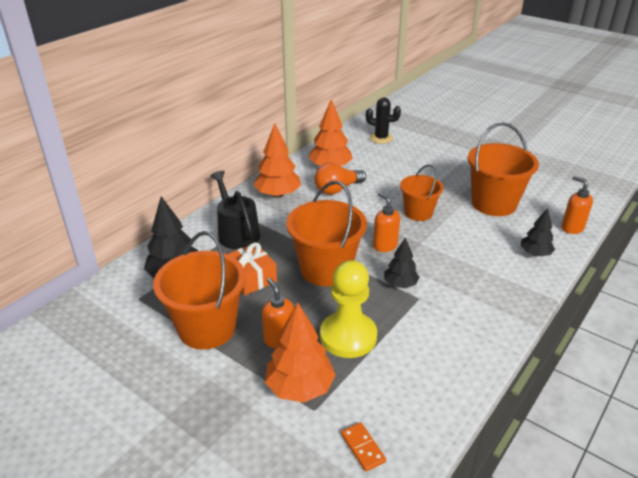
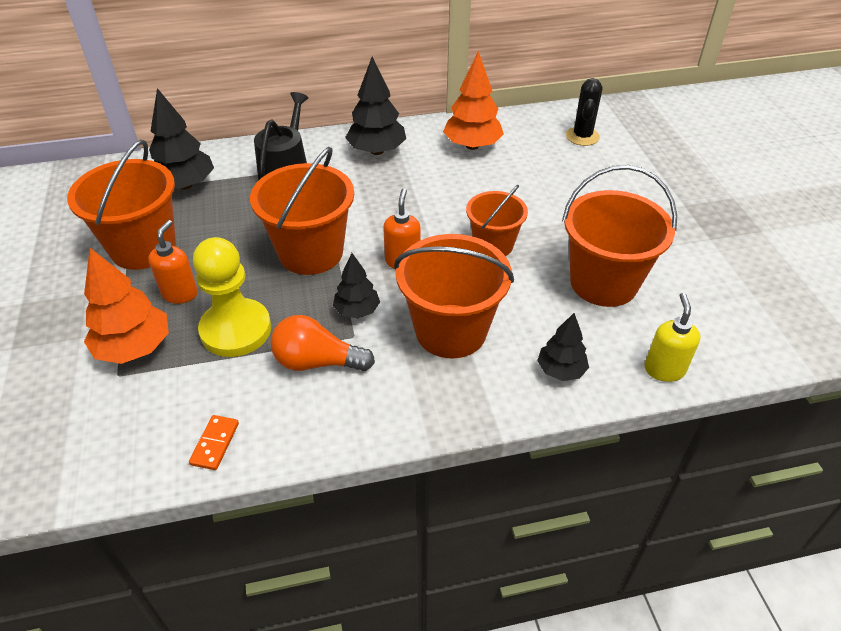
camera: 40 degrees right, 10 degrees up
orange gift [228,242,277,296] -> none
orange tree [253,123,301,198] -> black tree [345,57,406,155]
orange light bulb [315,163,366,195] -> orange light bulb moved to [270,315,375,371]
orange domino [341,422,386,472] -> orange domino moved to [189,415,239,470]
black cactus [366,97,401,144] -> black cactus turned 45 degrees clockwise [566,78,602,146]
orange soap dispenser [561,176,593,234] -> yellow soap dispenser [645,293,700,382]
none -> orange bucket [394,234,514,359]

